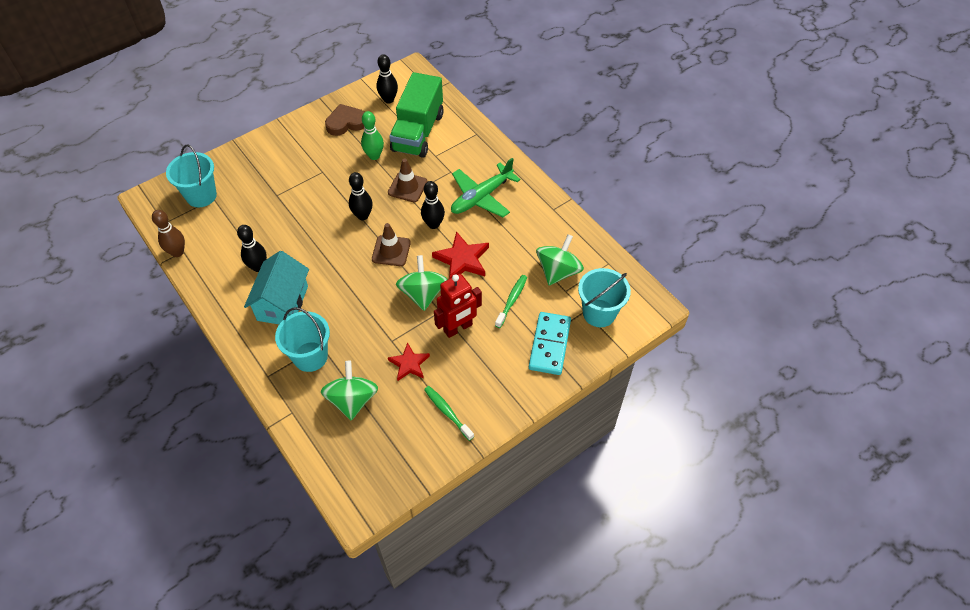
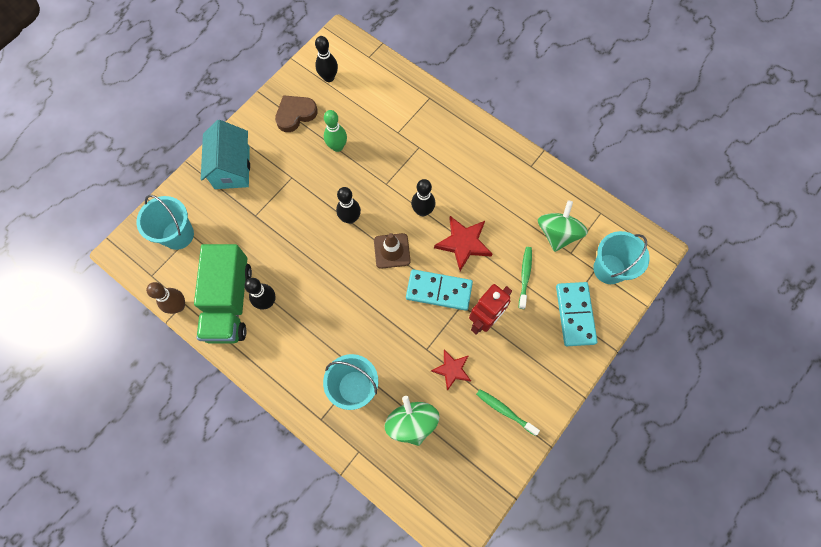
camera: 15 degrees left, 15 degrees up
turquoise house [244,251,309,324] -> turquoise house moved to [201,120,250,189]
brown traffic cone [388,159,427,202] -> none
green truck [389,72,444,158] -> green truck moved to [194,244,252,343]
green spinning top [396,255,448,311] -> turquoise domino [406,269,473,311]
green plane [451,158,521,217] -> none

